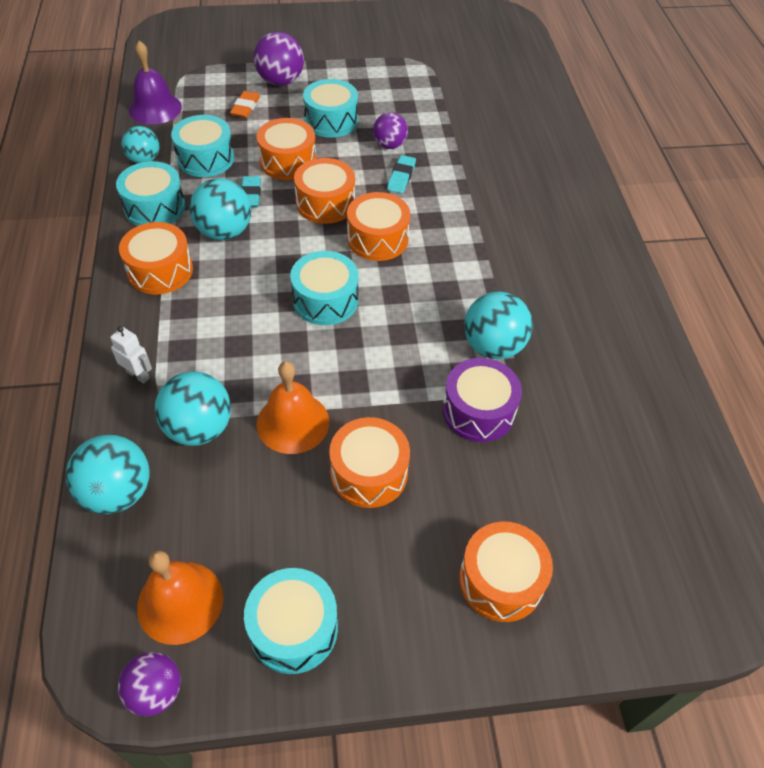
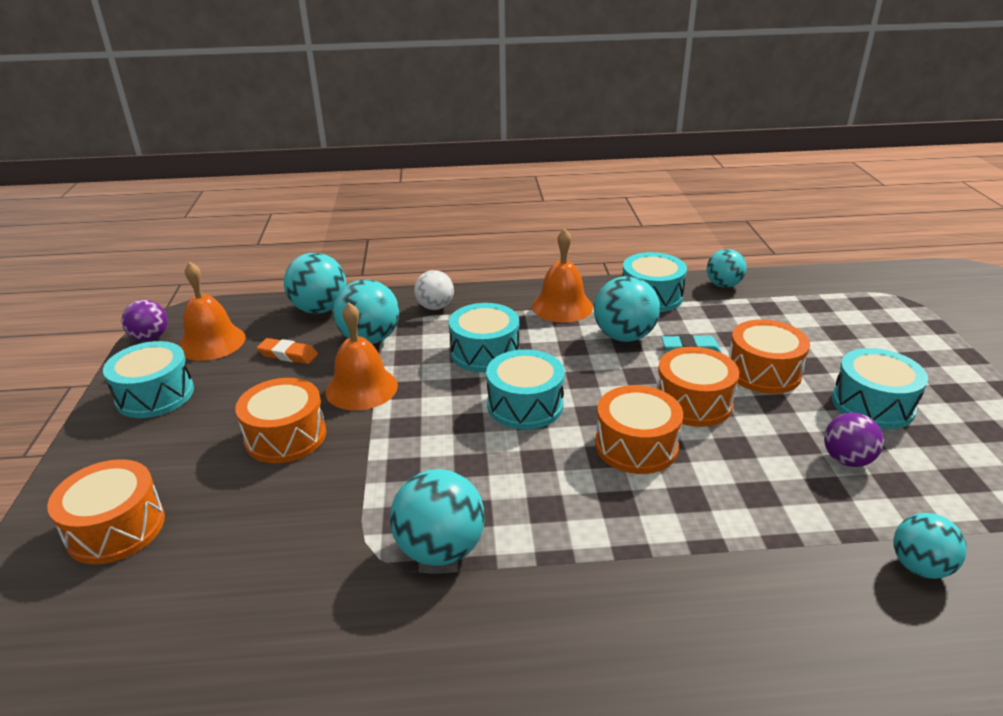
camera: 95 degrees right, 20 degrees down
white robot [110,326,152,383] -> white ball [414,270,454,310]
orange drum [119,222,193,294] -> orange bell [532,229,593,323]
purple bell [129,41,182,125] -> none
turquoise drum [171,115,234,177] -> turquoise drum moved to [449,303,519,373]
orange eraser [230,91,260,118] -> orange eraser moved to [257,338,318,364]
purple ball [254,31,304,86] -> none
turquoise eraser [387,155,416,194] -> none
purple drum [443,358,522,442] -> none
none -> turquoise ball [893,513,967,579]

